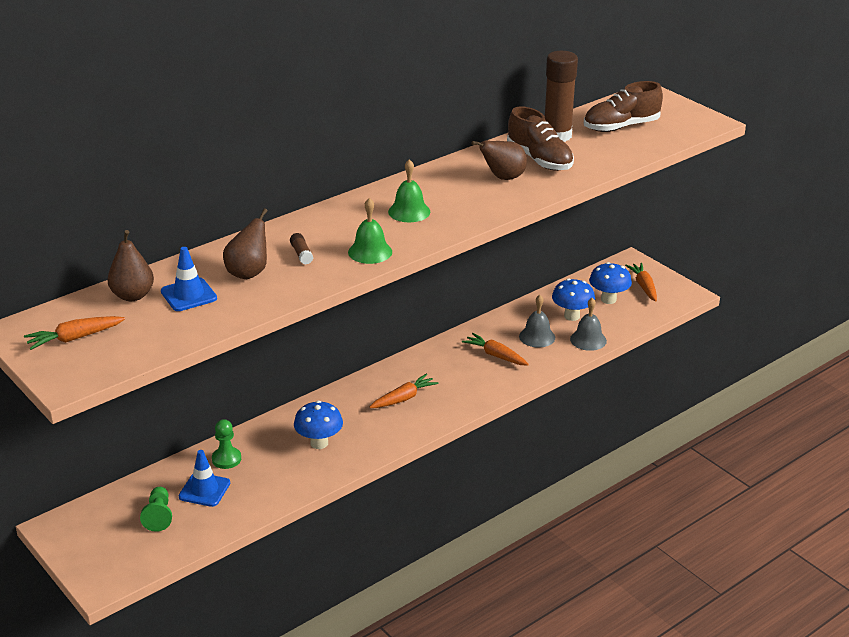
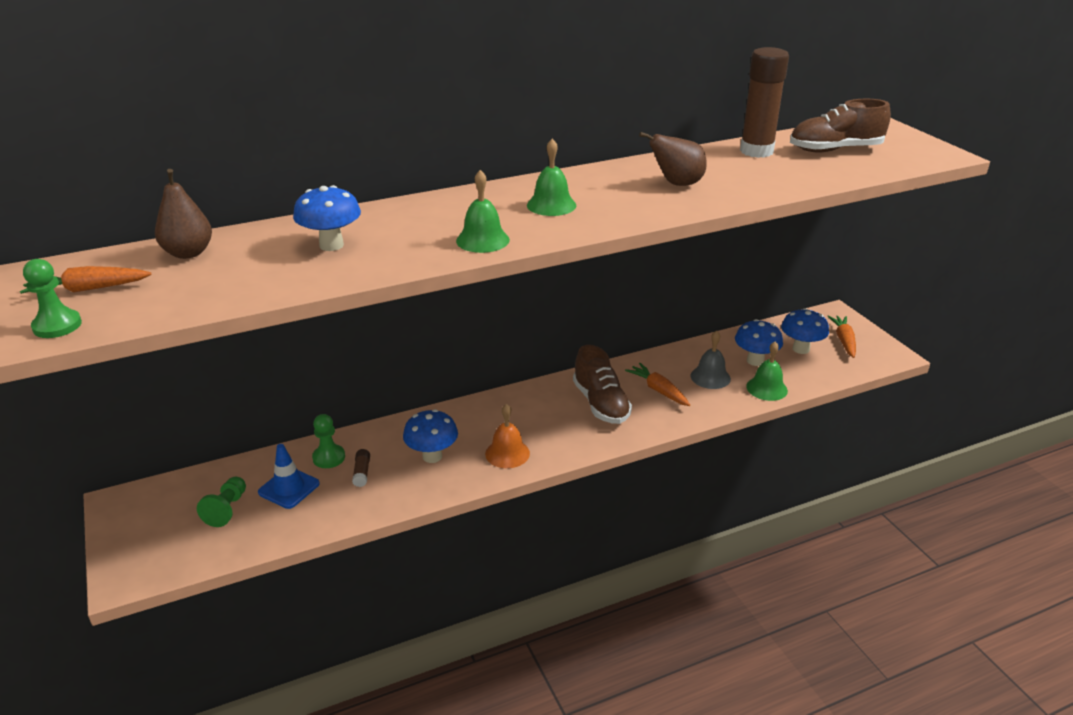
camera: 15 degrees right, 0 degrees up
blue traffic cone [161,247,217,311] -> none
brown pear [223,208,268,279] -> blue mushroom [293,185,361,251]
brown glue stick [290,233,313,264] -> brown glue stick moved to [352,449,370,487]
orange carrot [369,374,439,408] -> none
brown shoe [507,106,574,171] -> brown shoe moved to [573,345,632,424]
grey bell [570,298,607,351] -> green bell [746,341,788,401]
none -> green pawn [23,259,82,338]
none -> orange bell [485,404,530,468]

